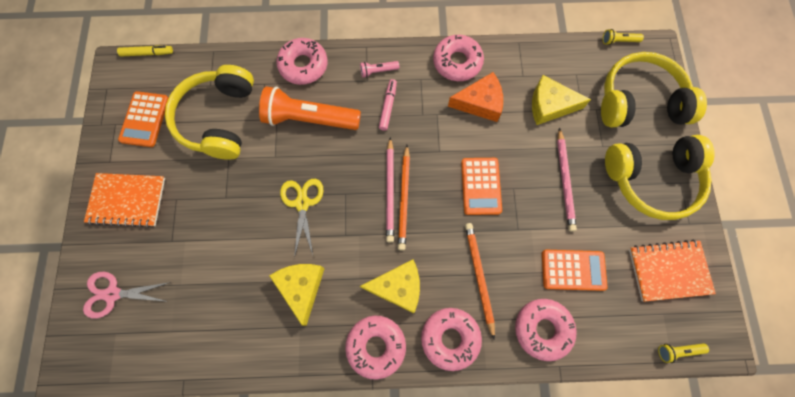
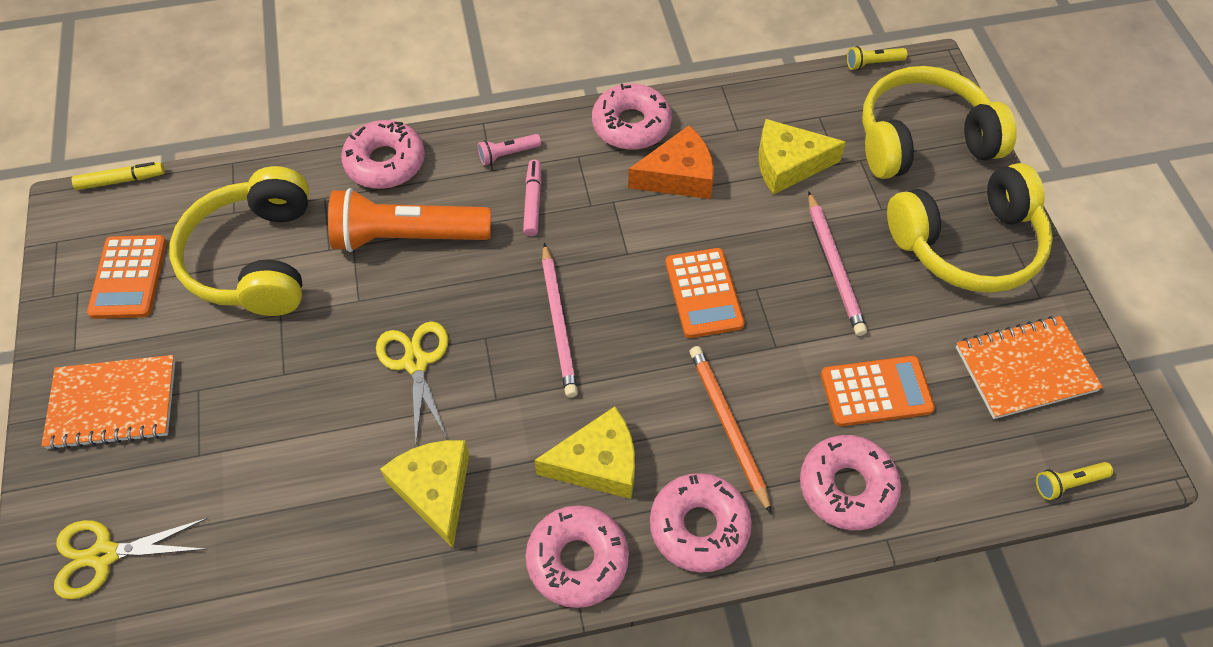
camera: 10 degrees left, 15 degrees down
pink scissors [83,272,171,319] -> yellow scissors [54,518,208,599]
orange pencil [398,145,410,250] -> none

